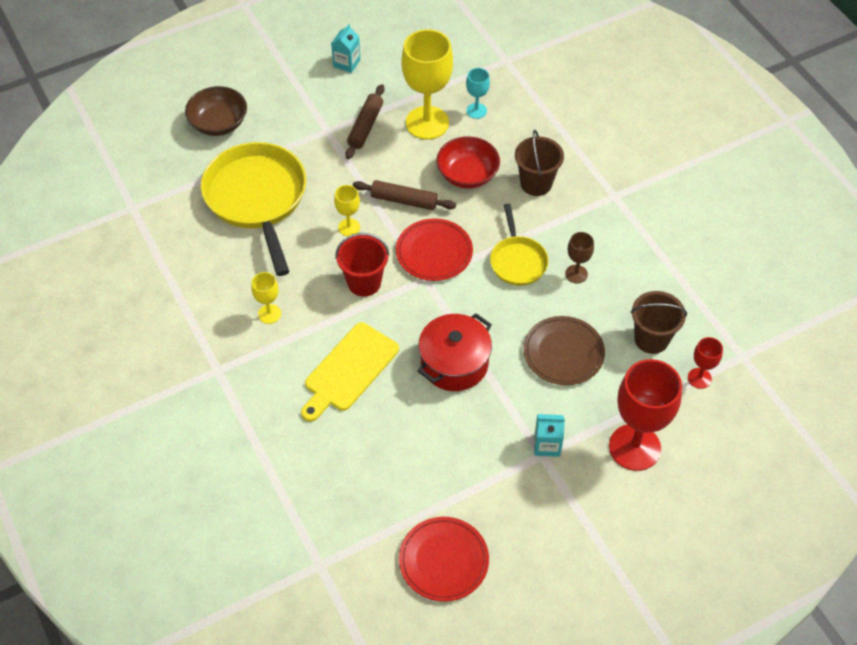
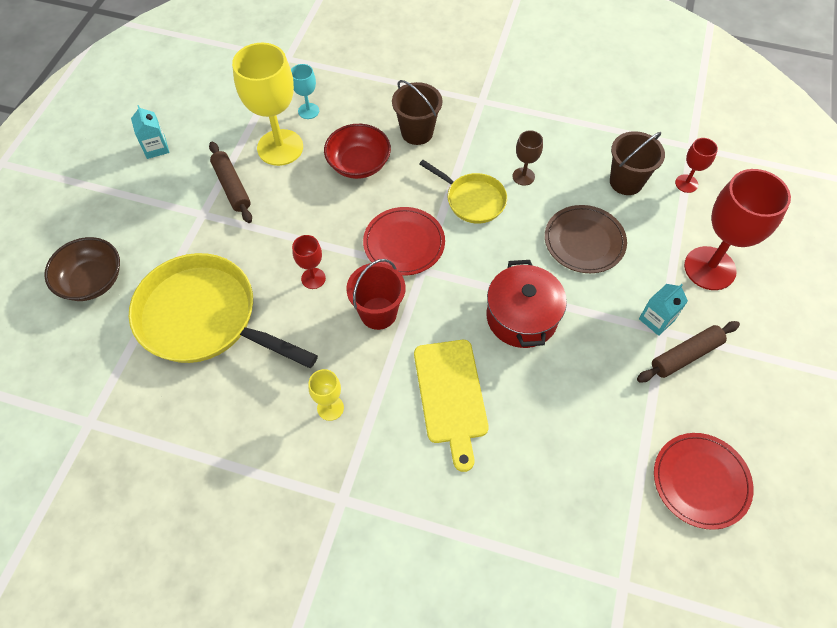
camera: 45 degrees left, 5 degrees up
yellow goblet [334,185,360,236] -> red goblet [292,235,326,289]
brown rolling pin [353,180,456,210] -> brown rolling pin moved to [637,321,740,382]

